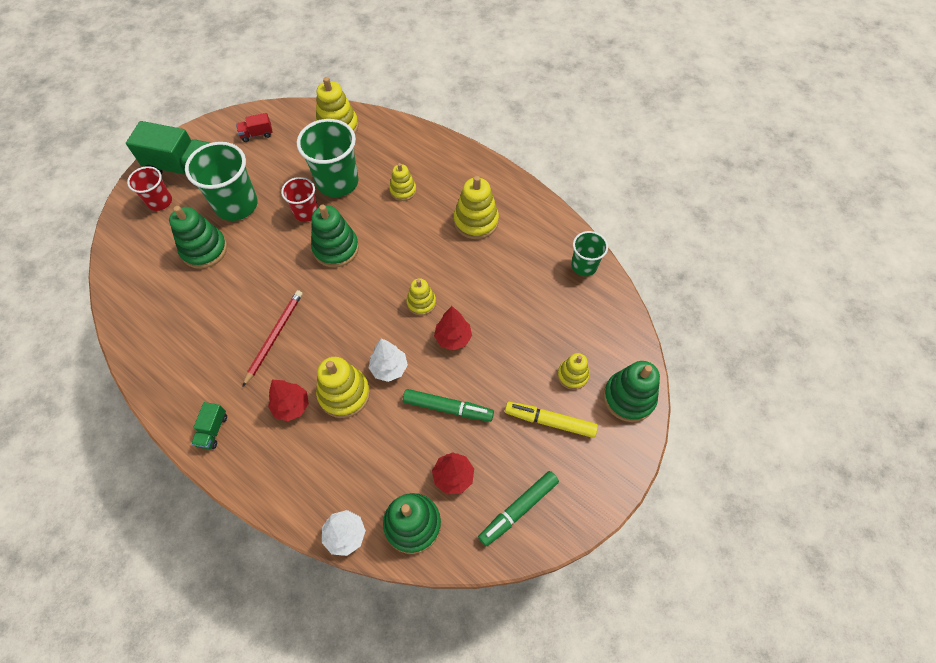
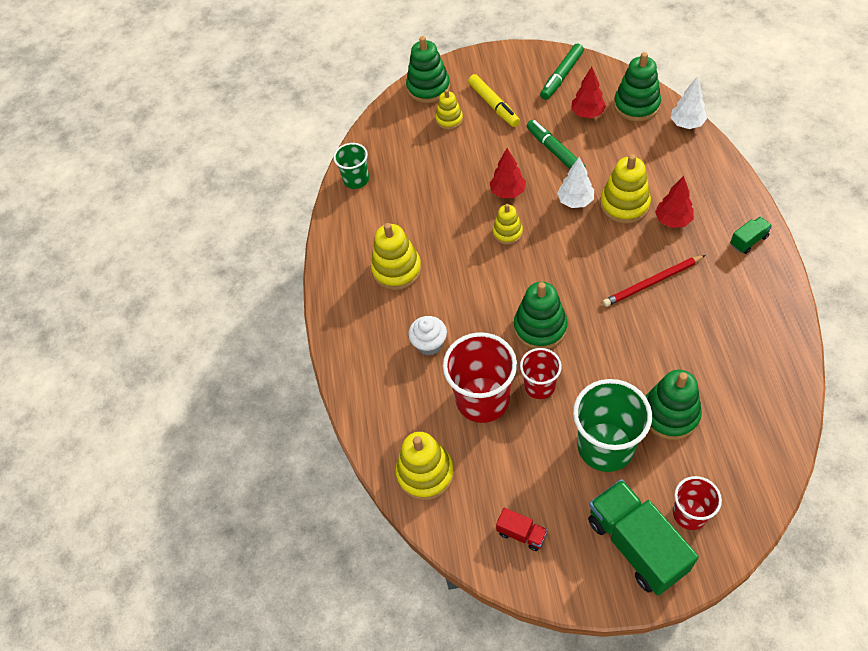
camera: 130 degrees left, 5 degrees down
green cup [297,119,359,197] -> red cup [443,332,517,423]
yellow stacking toy [389,163,416,201] -> white cupcake [408,316,447,355]
green marker [478,471,559,546] -> green marker turned 120 degrees clockwise [540,43,584,100]

